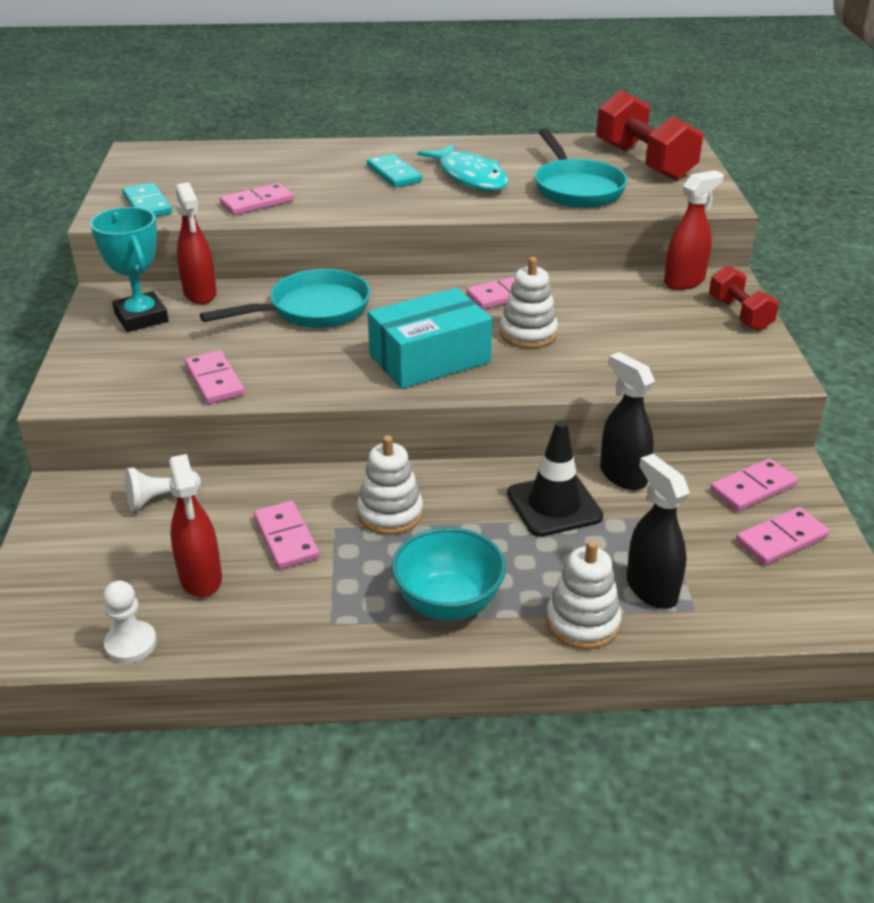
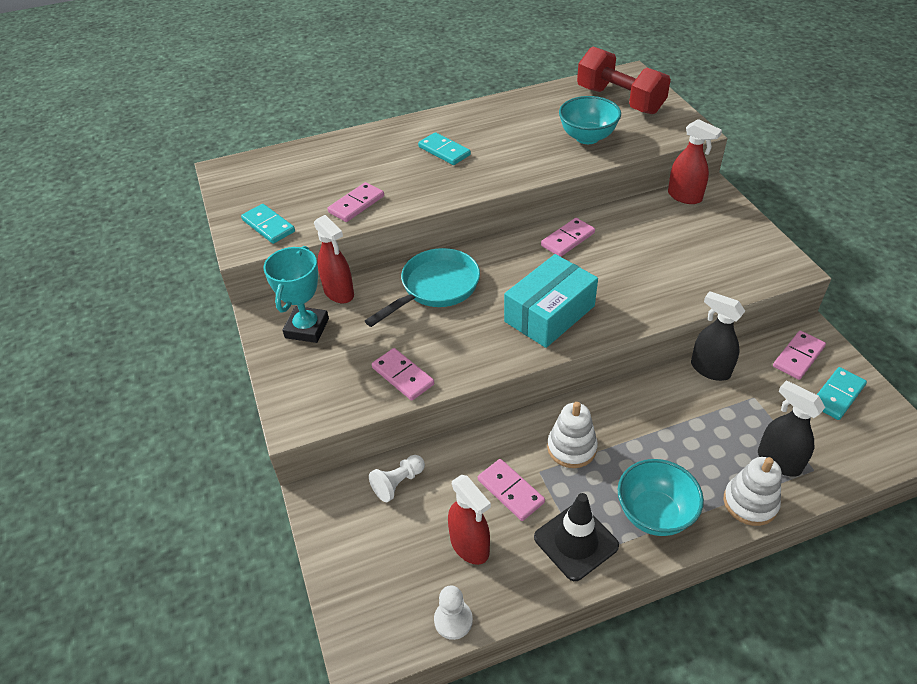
camera: 15 degrees left, 10 degrees up
turquoise trophy [90,207,169,332] -> turquoise trophy turned 60 degrees clockwise [263,246,329,343]
turquoise fish [417,143,509,191] -> none
white stacking toy [500,257,558,348] -> none
black traffic cone [507,420,603,537] -> black traffic cone moved to [534,493,619,581]
turquoise pan [535,128,627,208] -> turquoise bowl [559,96,621,144]
red spray bottle [664,170,724,290] -> red spray bottle turned 90 degrees clockwise [668,119,722,204]
red dumbbell [709,265,779,331] -> none
pink domino [736,507,830,565] -> turquoise domino [817,367,867,420]

